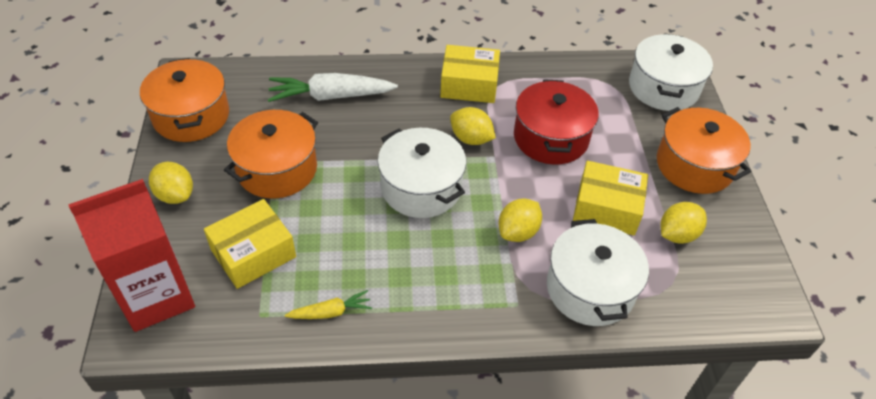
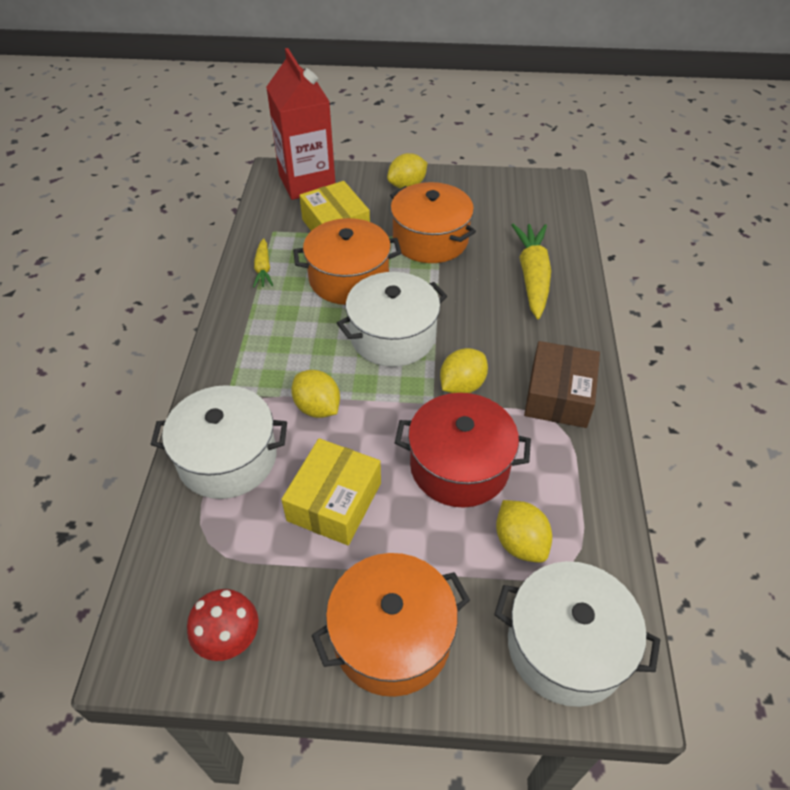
camera: 100 degrees right, 0 degrees up
orange pot [140,58,229,142] -> orange pot moved to [293,218,401,305]
white carrot [268,73,398,102] -> yellow carrot [512,224,551,319]
yellow box [440,45,500,103] -> brown box [524,341,600,428]
yellow lemon [660,202,707,244] -> yellow lemon moved to [496,500,552,563]
none -> red mushroom [187,589,258,661]

